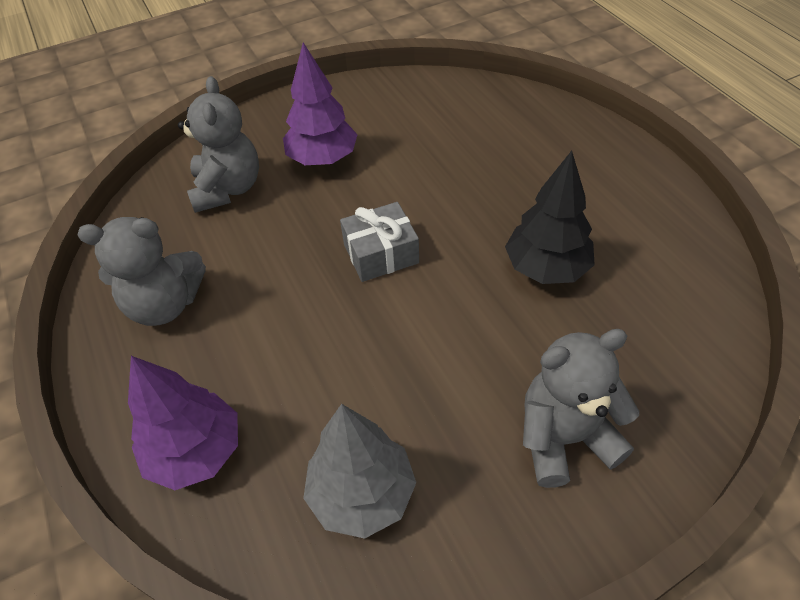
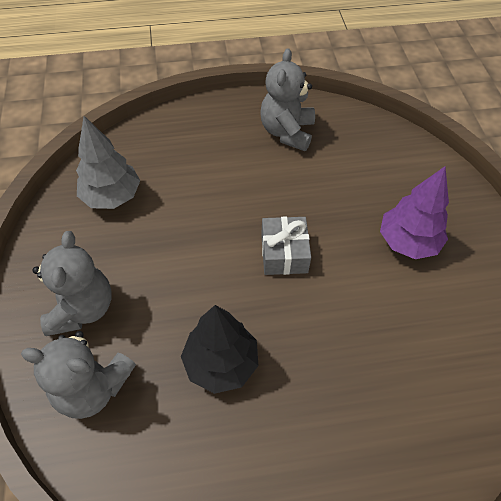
camera: 105 degrees right, 5 degrees up
purple tree [128,356,238,490] -> none
grey teddy bear [178,76,259,213] -> grey teddy bear moved to [21,331,136,419]

